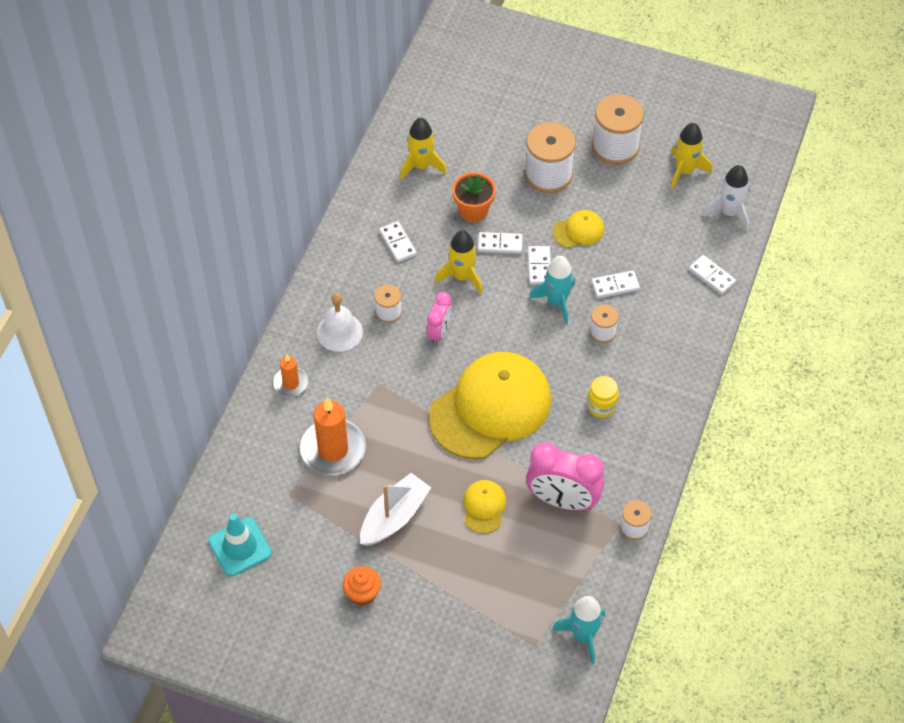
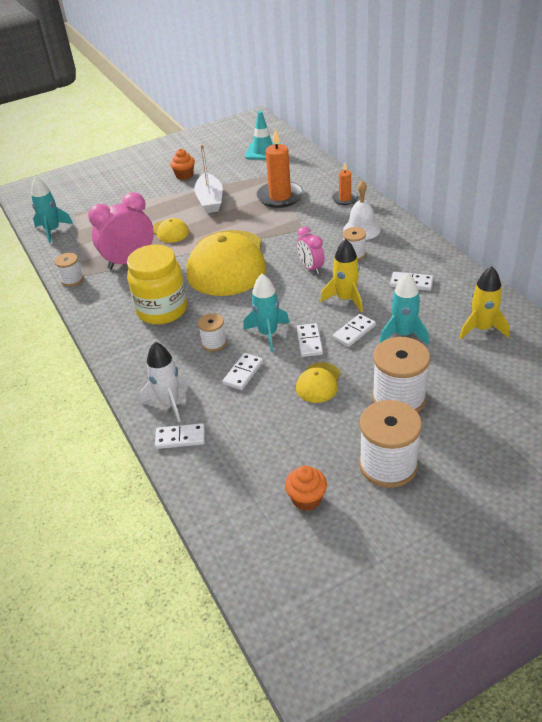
camera: 135 degrees right, 15 degrees down
orange flower pot [452,172,496,222] -> turquoise rocket [379,273,429,345]
white domino [528,246,551,285] -> white domino turned 45 degrees clockwise [296,323,323,357]
yellow jar [587,376,619,418] -> yellow jar [127,244,187,325], size x1.99
yellow rocket [671,123,712,189] -> orange cupcake [285,466,327,511]
white rocket [703,165,749,231] -> white rocket moved to [140,342,189,422]

